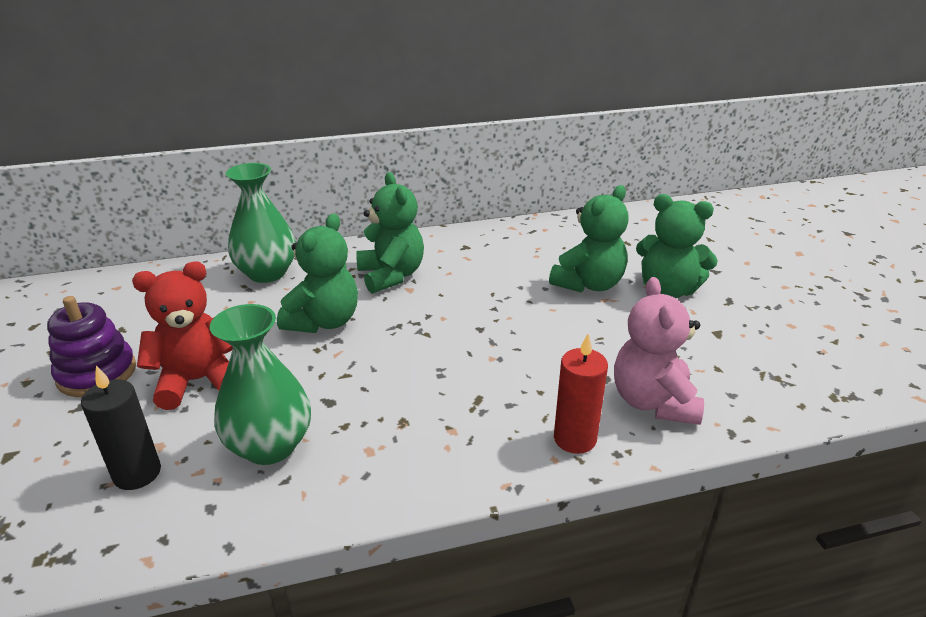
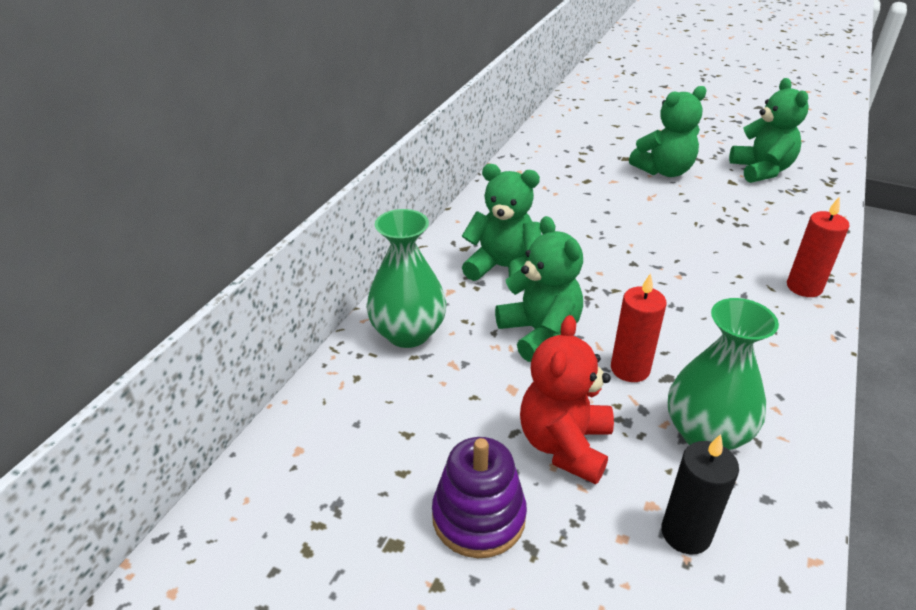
camera: 50 degrees left, 5 degrees up
green teddy bear [549,185,629,293] -> green teddy bear moved to [729,78,809,183]
pink teddy bear [614,277,704,425] -> none
none -> red candle [611,273,666,382]

